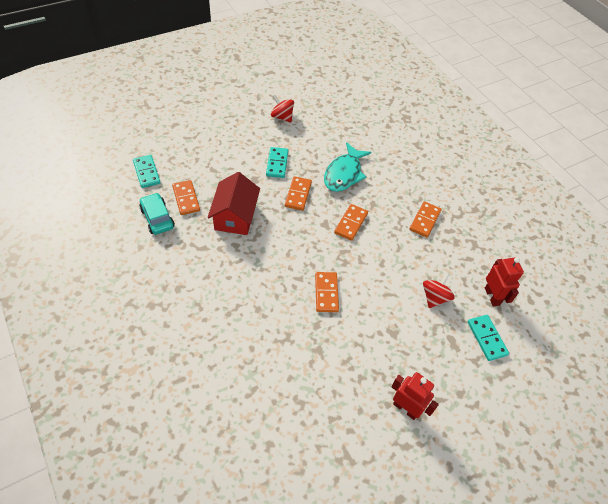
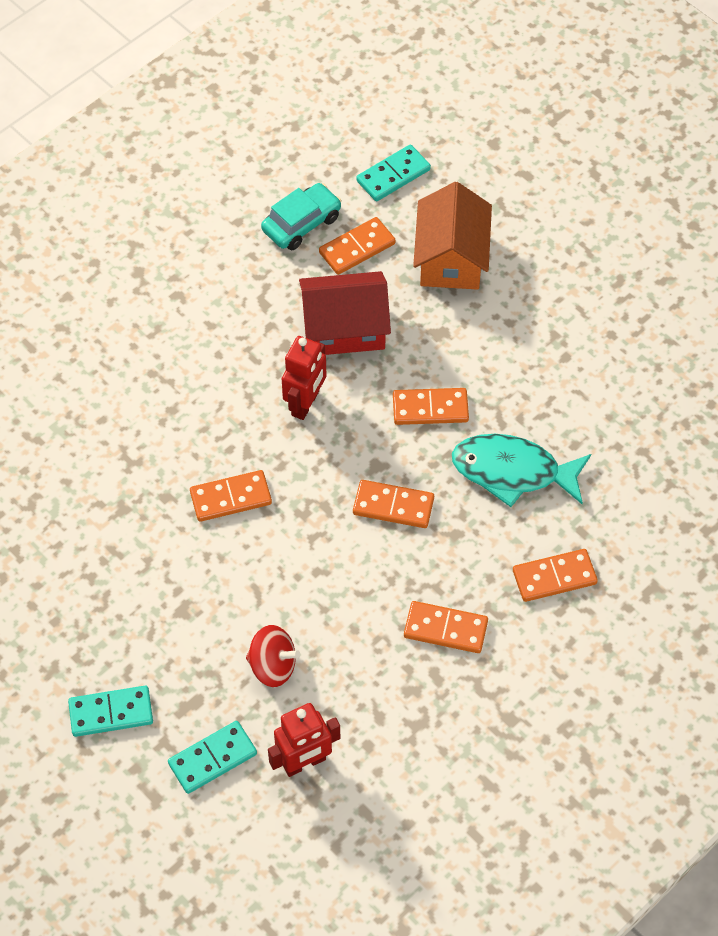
camera: 80 degrees right, 5 degrees up
turquoise domino [266,147,288,178] -> turquoise domino moved to [68,686,153,737]
red spinning top [271,95,294,123] -> none
red robot [391,372,439,420] -> red robot moved to [282,336,327,420]
none -> orange house [413,182,492,290]
none -> orange domino [513,549,598,602]

